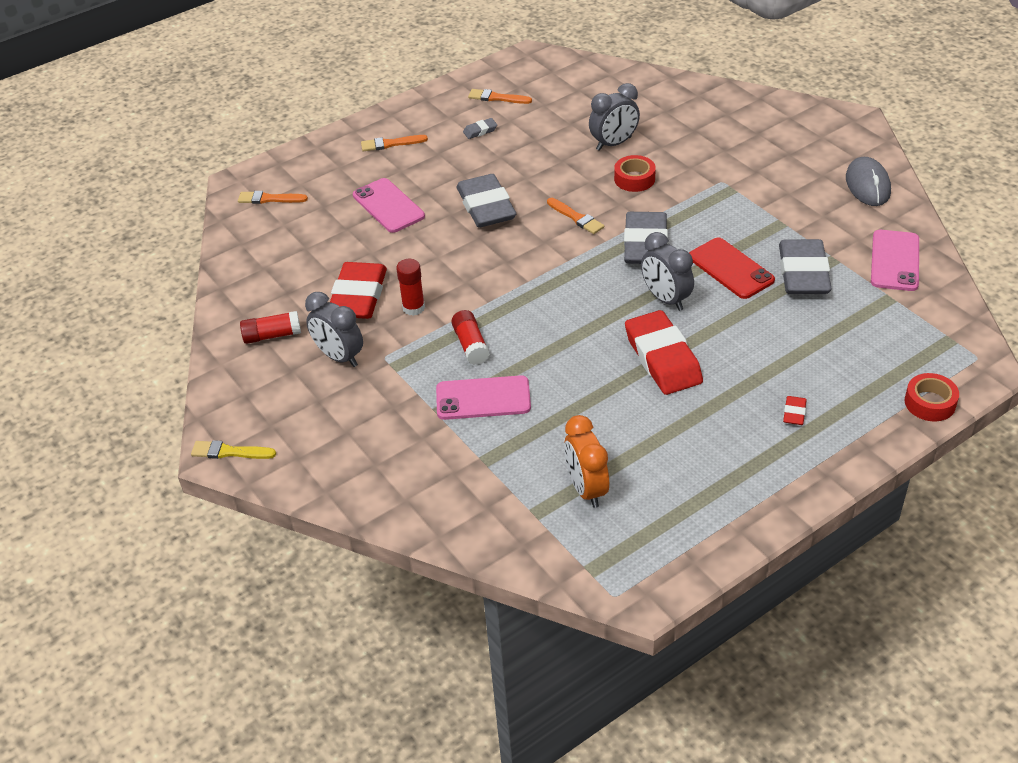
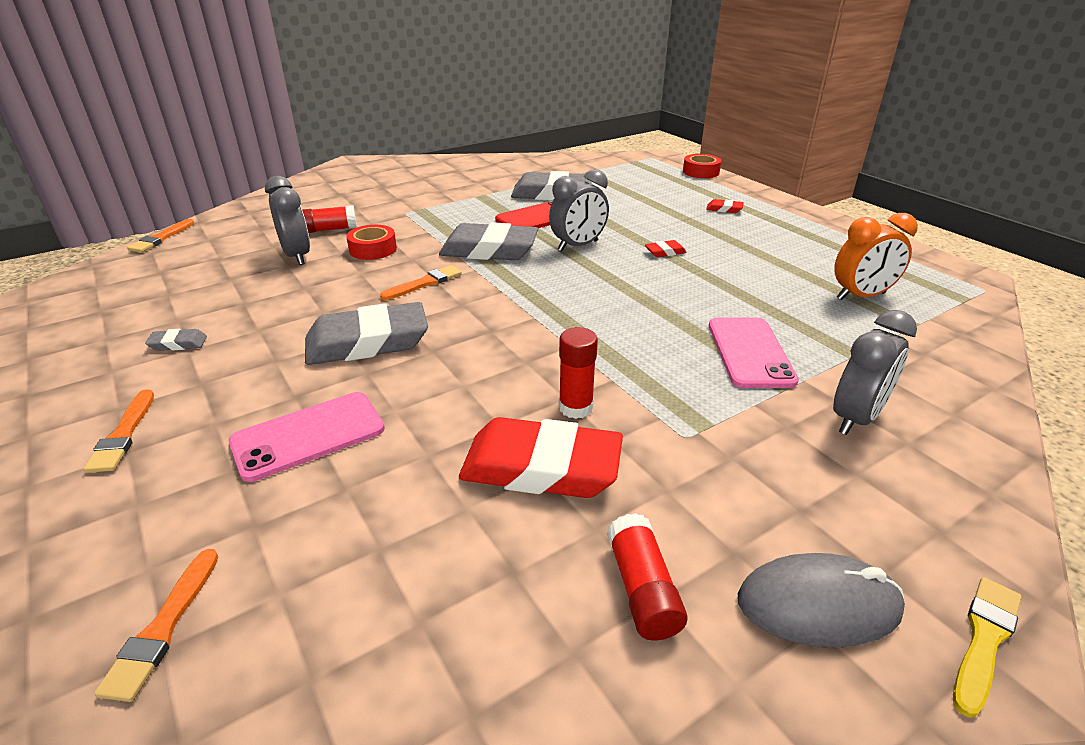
camera: 90 degrees left, 10 degrees down
yellow brush [191,440,276,459] -> yellow brush turned 150 degrees counterclockwise [953,577,1021,717]
grey clock [305,292,363,367] -> grey clock moved to [833,310,917,435]
red glue stick [451,310,490,365] -> red glue stick moved to [302,205,357,233]
grey eraser [463,118,497,139] -> grey eraser turned 75 degrees counterclockwise [145,329,207,351]
orange brush [468,89,532,104] -> orange brush moved to [127,219,194,252]
red eraser [625,310,703,395] -> red eraser [645,240,687,257], size x0.42
grey mouse [846,157,891,206] -> grey mouse moved to [738,553,905,647]
pink phone [871,230,919,291] -> none

